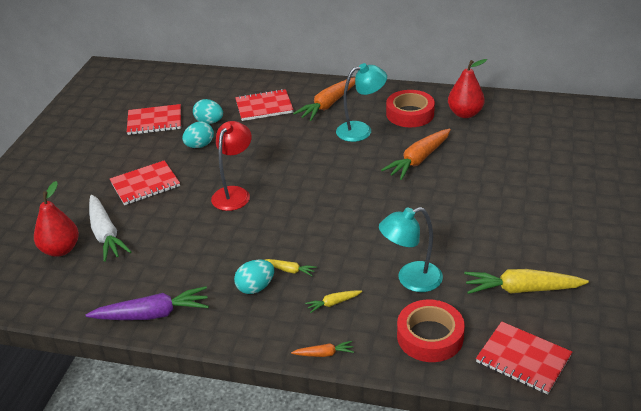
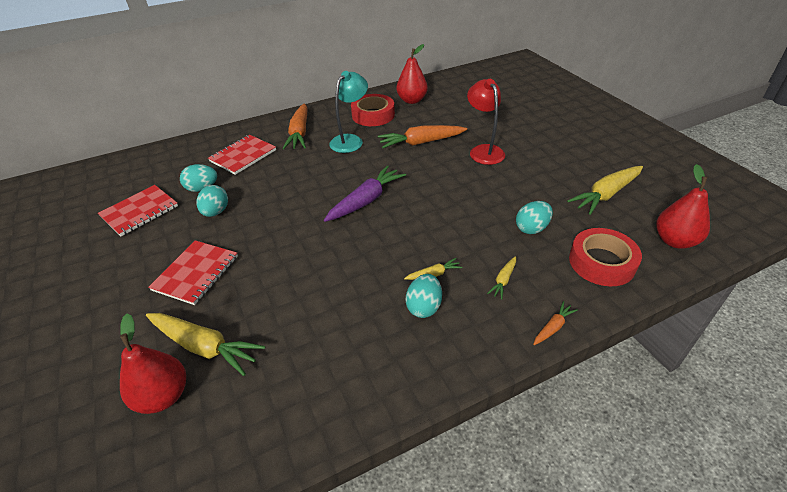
camera: 40 degrees left, 5 degrees up
purple carrot [86,286,209,320] -> purple carrot moved to [324,165,406,222]
white carrot [89,195,132,262] -> yellow carrot [146,313,265,376]
red lamp [211,121,252,211] -> red lamp moved to [467,79,505,165]
turquoise lamp [379,207,443,292] -> turquoise egg [516,201,553,234]
orange carrot [381,129,451,180] -> orange carrot turned 75 degrees clockwise [378,125,467,148]
red notebook [476,321,572,395] -> red pear [656,164,710,249]

